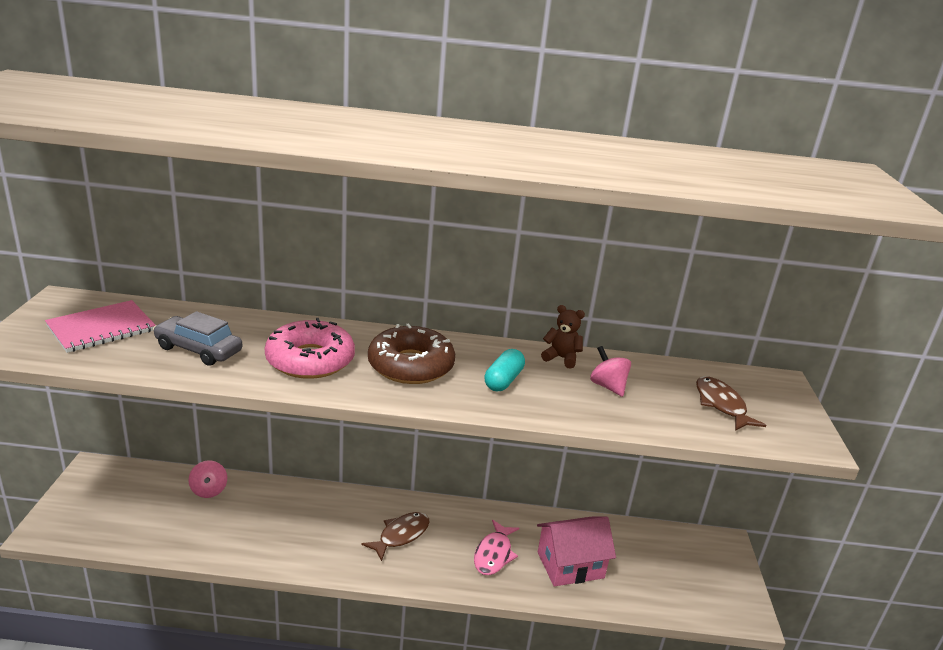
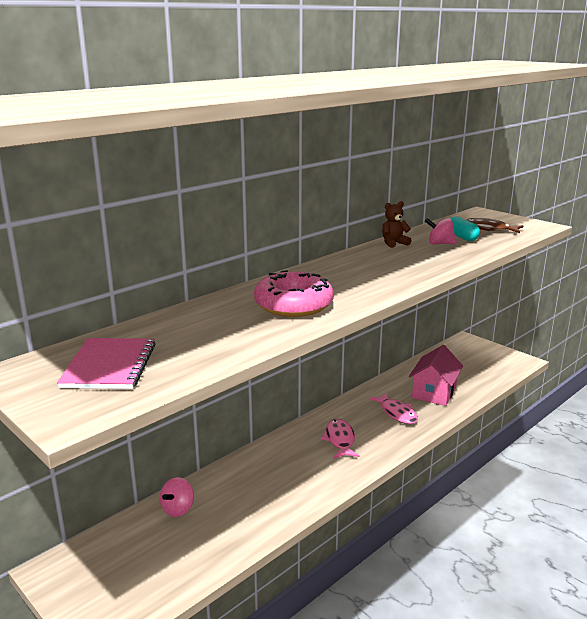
camera: 45 degrees left, 5 degrees down
grey car [153,311,242,366] -> none
pink spinning top [189,460,227,498] -> pink spinning top turned 90 degrees clockwise [160,477,194,517]
brown fish [361,512,429,561] -> pink fish [321,419,360,458]
brown donut [368,323,455,384] -> none
turquoise capsule [485,349,525,391] -> turquoise capsule moved to [450,216,480,241]

